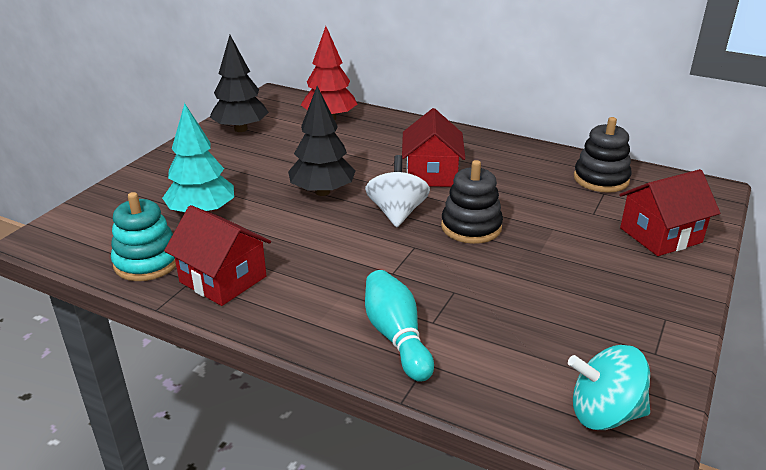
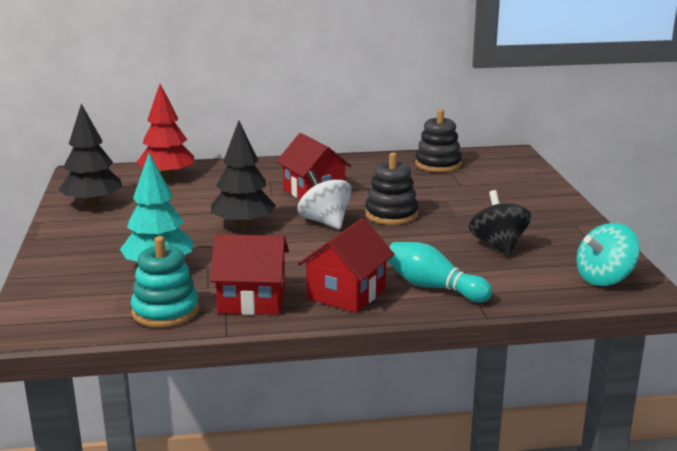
camera: 35 degrees left, 10 degrees down
red house [619,169,720,256] -> red house moved to [298,218,394,313]
none -> black spinning top [469,190,531,257]

